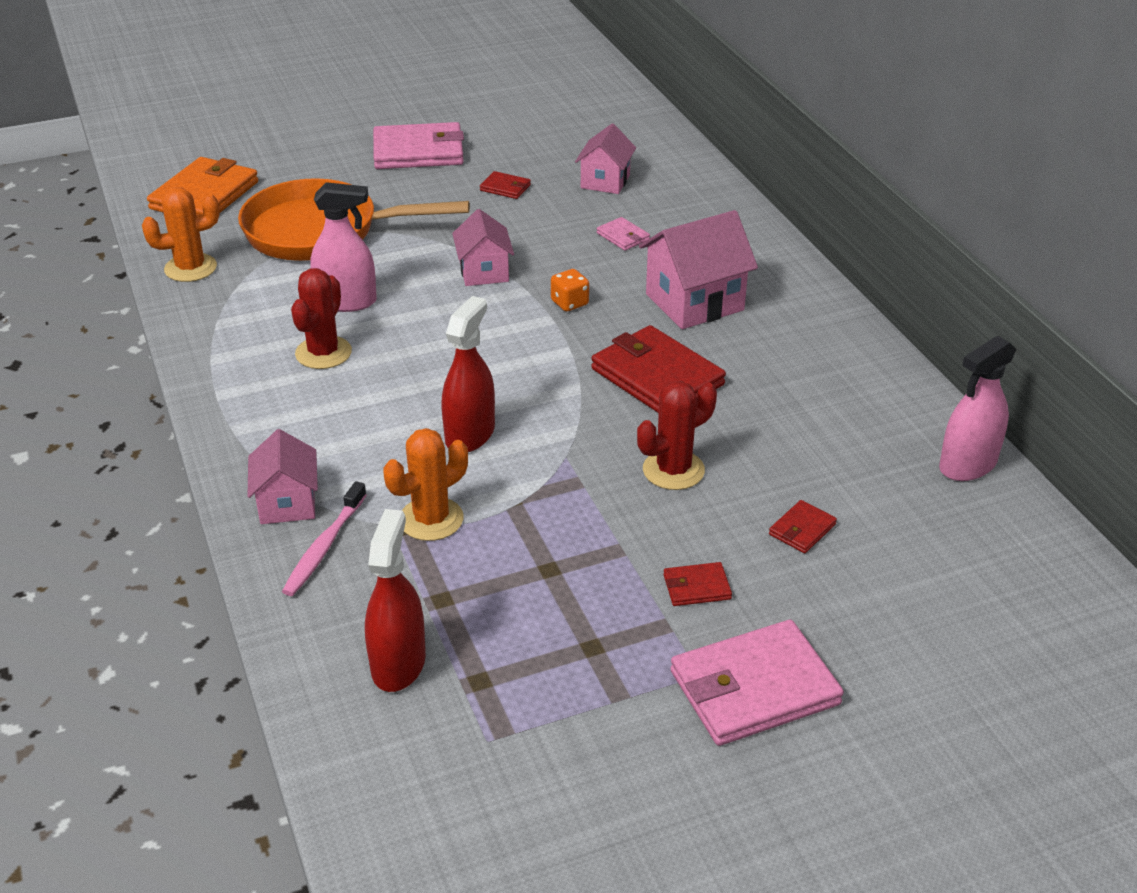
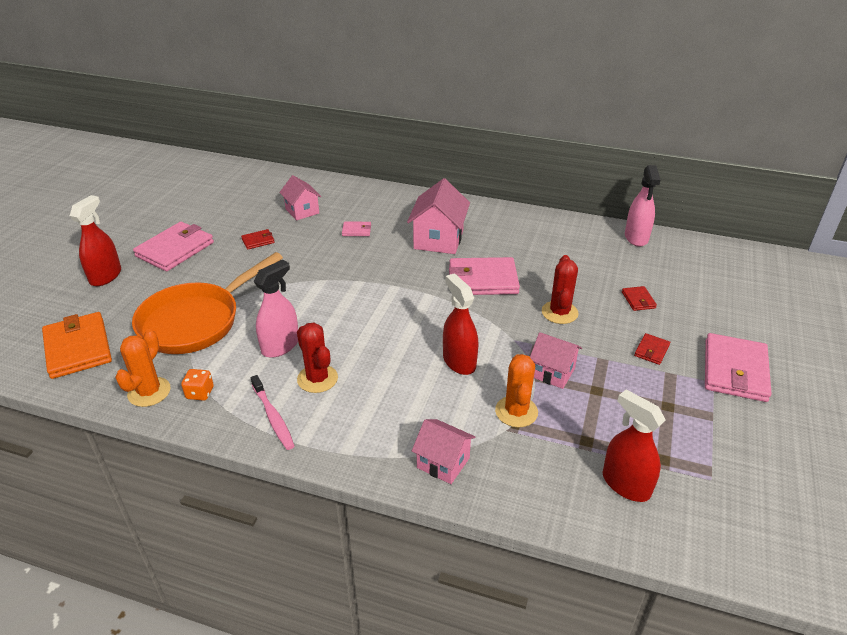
camera: 50 degrees left, 0 degrees up
pink toothbrush [282,481,367,596] -> pink toothbrush moved to [251,375,294,450]
pink house [452,209,514,286] -> pink house moved to [530,332,582,389]
orange dice [551,269,589,311] -> orange dice moved to [181,369,214,401]
red wallet [591,325,726,413] -> pink wallet [449,257,520,295]
none -> red spray bottle [70,195,121,286]

